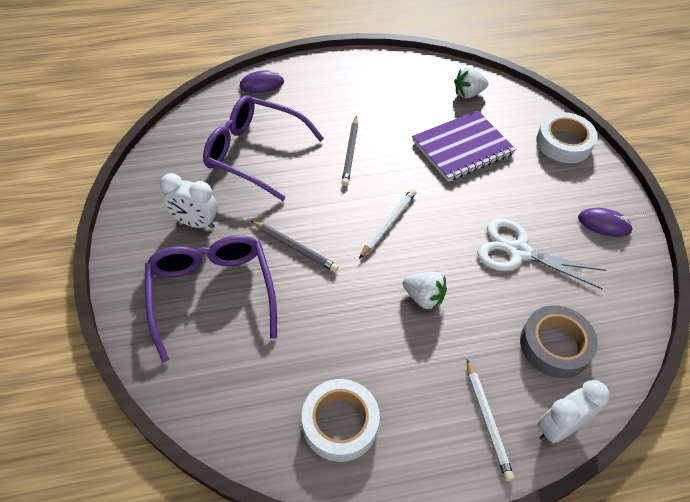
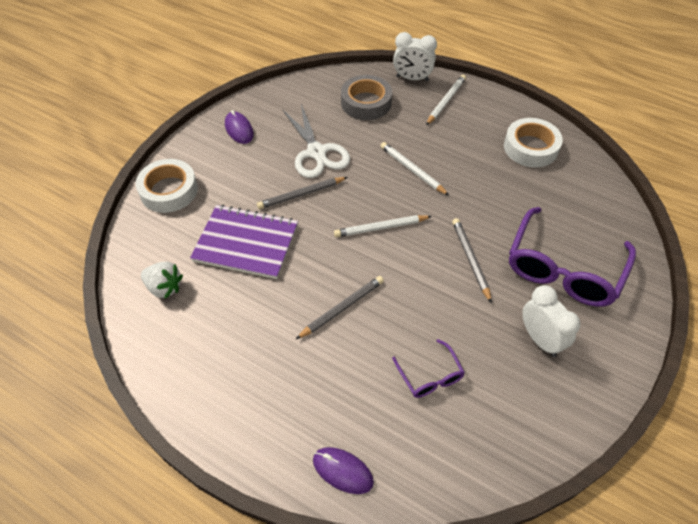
camera: 135 degrees left, 0 degrees up
purple glasses [203,95,324,201] -> purple glasses [392,339,465,398], size x0.48
white strawberry [403,272,447,310] -> white pencil [380,142,449,195]
none -> grey pencil [257,177,348,209]

